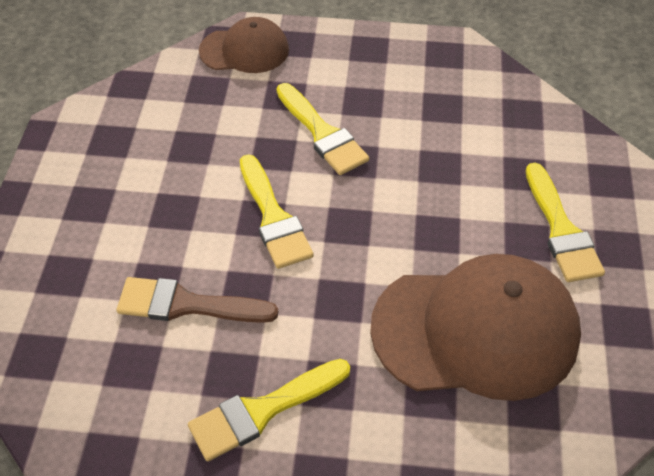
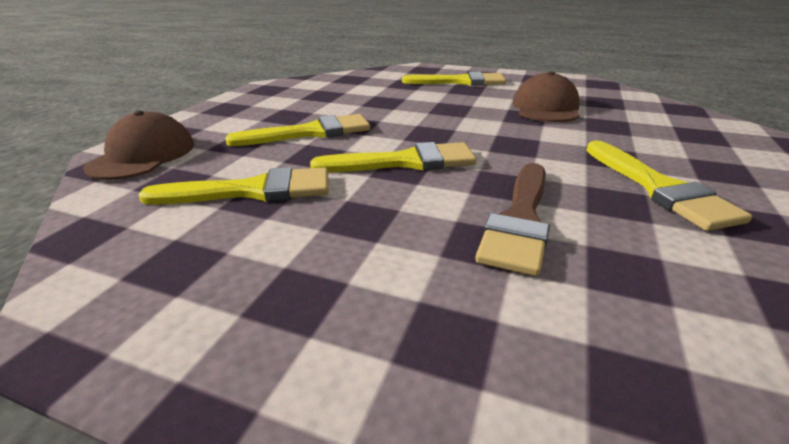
camera: 75 degrees left, 20 degrees down
brown cap [370,254,581,401] -> brown cap [513,71,580,122], size x0.55
none -> yellow brush [138,167,329,205]

